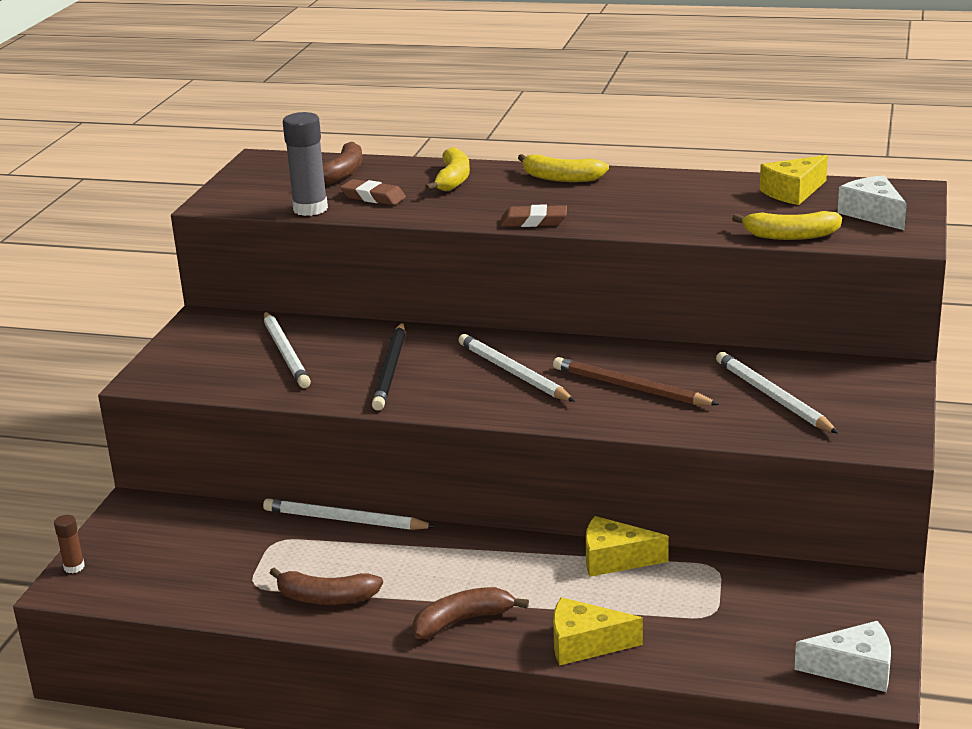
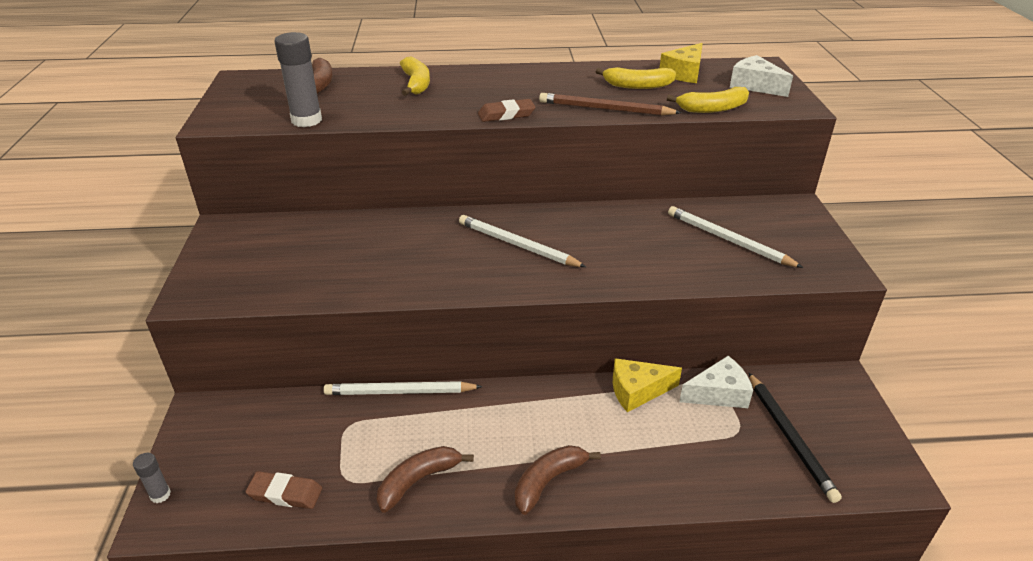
camera: 20 degrees left, 10 degrees up
brown glue stick [54,515,85,573] -> grey glue stick [133,453,171,503]
white pencil [264,311,311,388] -> none
brown banana [270,567,383,605] -> brown banana turned 150 degrees clockwise [377,446,474,513]
brown eraser [340,179,406,205] -> brown eraser moved to [245,471,322,509]
black pencil [372,322,405,411] -> black pencil moved to [749,373,842,503]
yellow banana [518,154,609,182] -> yellow banana moved to [595,67,676,89]
brown pencil [553,357,719,406] -> brown pencil moved to [539,93,682,116]
yellow cheese [553,597,643,665] -> none
white cheese [795,621,891,692] -> white cheese moved to [679,356,753,408]

